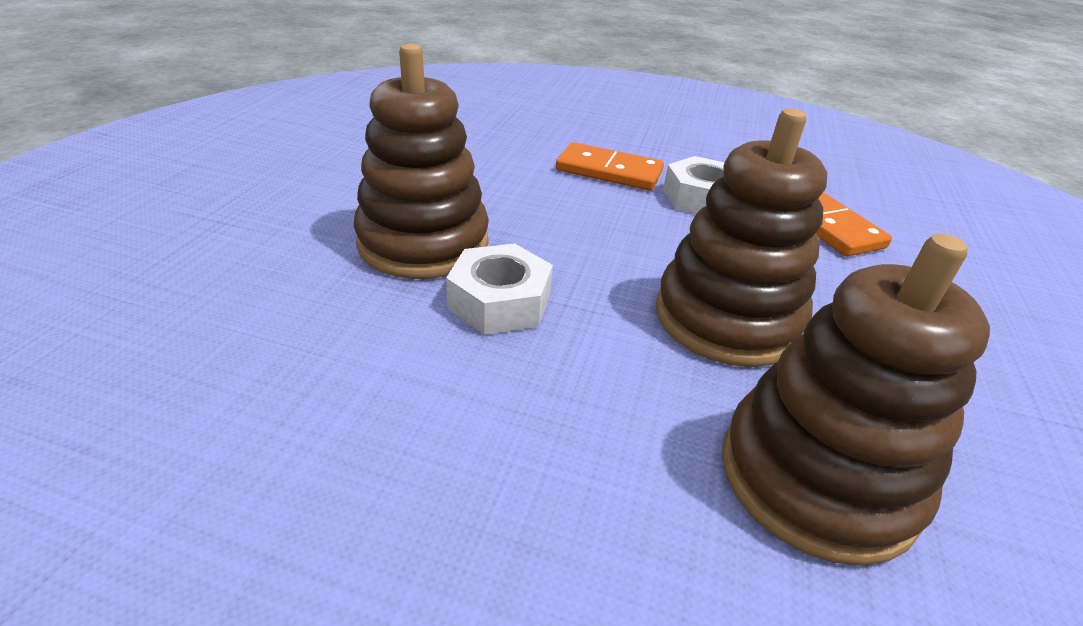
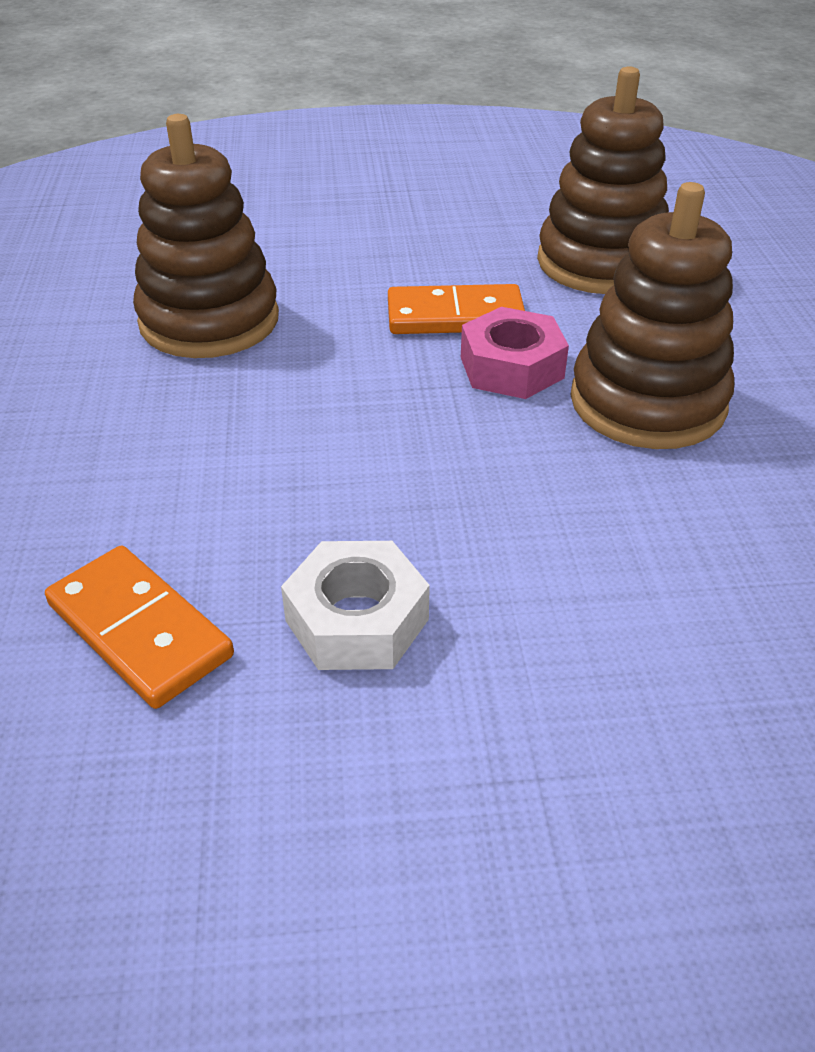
camera: 160 degrees right, 5 degrees up
white nut [446,244,553,335] -> pink nut [461,307,569,399]
orange domino [556,142,664,191] -> orange domino moved to [388,284,525,334]
brown stacking toy [656,108,827,367] -> brown stacking toy moved to [537,66,669,294]

